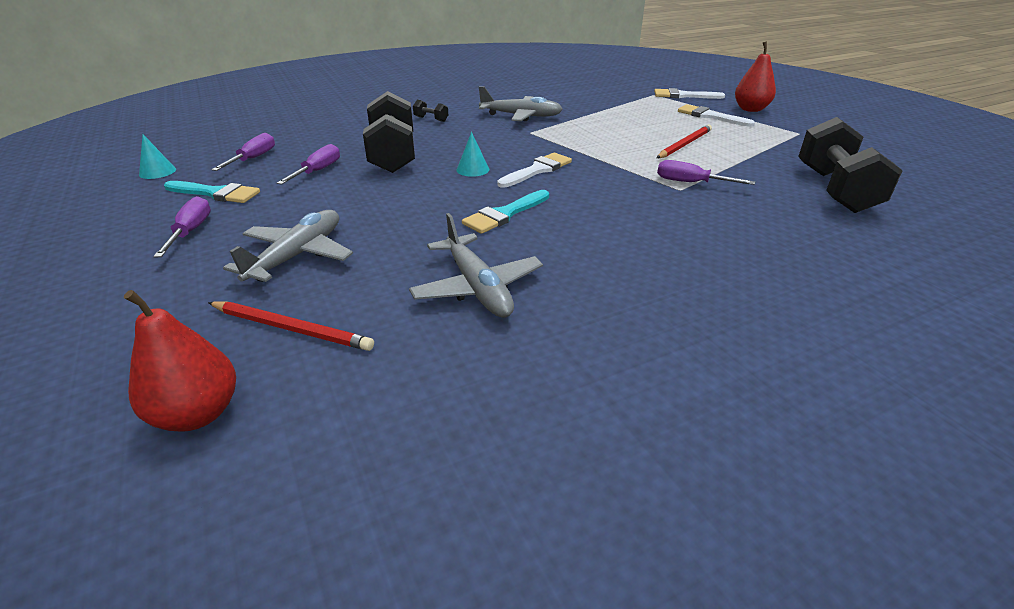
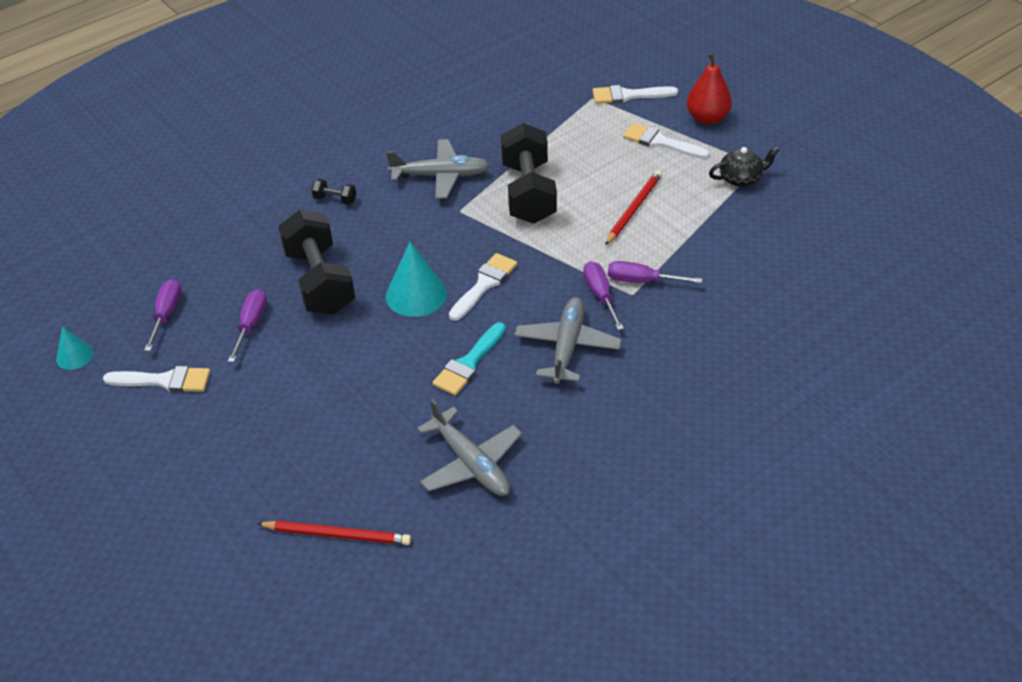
camera: 10 degrees left, 10 degrees up
red pear [124,290,236,432] -> none
purple screwdriver [153,196,211,258] -> purple screwdriver moved to [583,262,624,330]
turquoise brush [164,181,260,203] -> white brush [103,366,210,392]
grey plane [223,210,353,282] -> grey plane moved to [514,297,622,384]
turquoise cone [457,132,489,177] -> turquoise cone [386,242,447,317], size x1.74
black dumbbell [798,117,903,213] -> black dumbbell moved to [501,123,557,224]
none -> black teapot [709,146,779,187]

